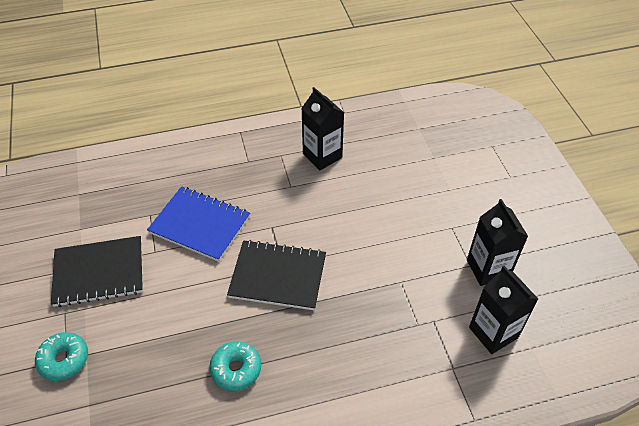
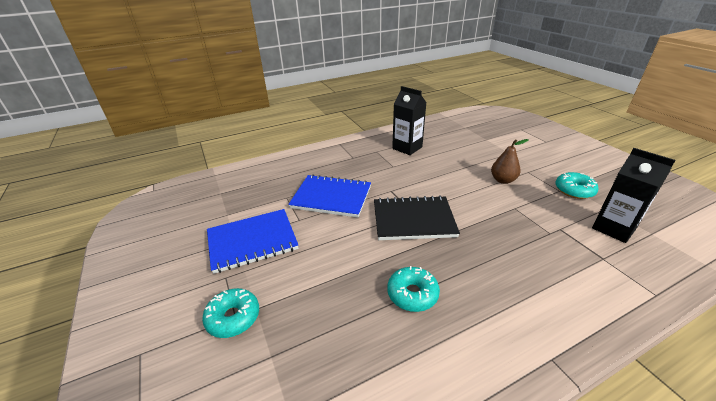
camera: 10 degrees left, 15 degrees down
black notebook [51,236,143,307] -> blue notebook [207,209,298,274]
black carton [467,199,528,286] -> turquoise donut [556,172,599,199]
none -> brown pear [491,139,529,184]

